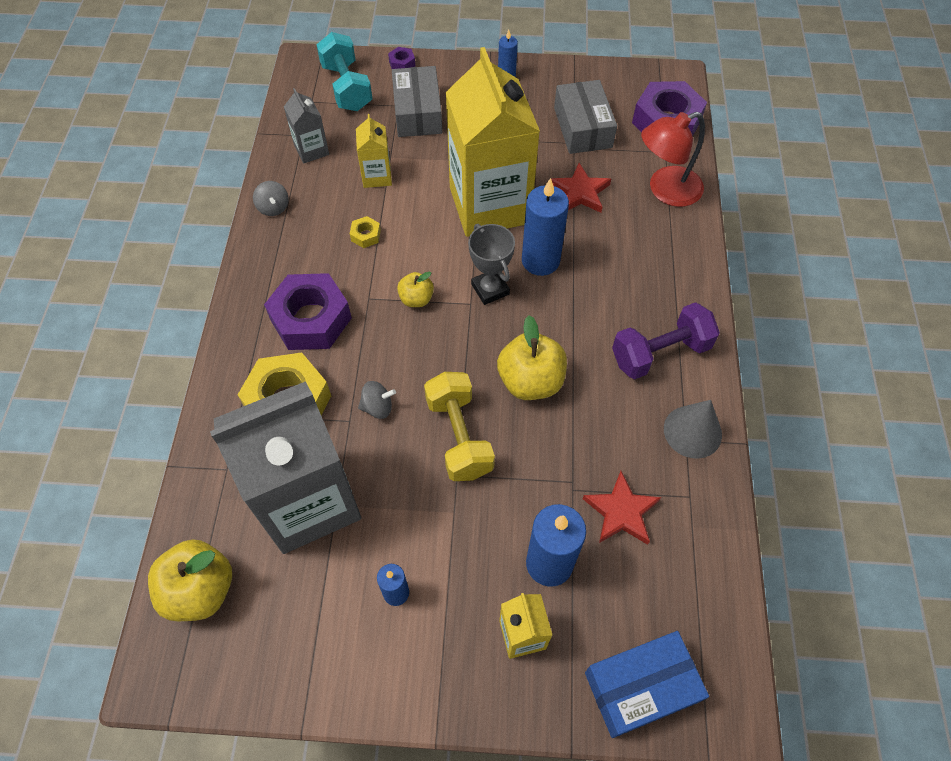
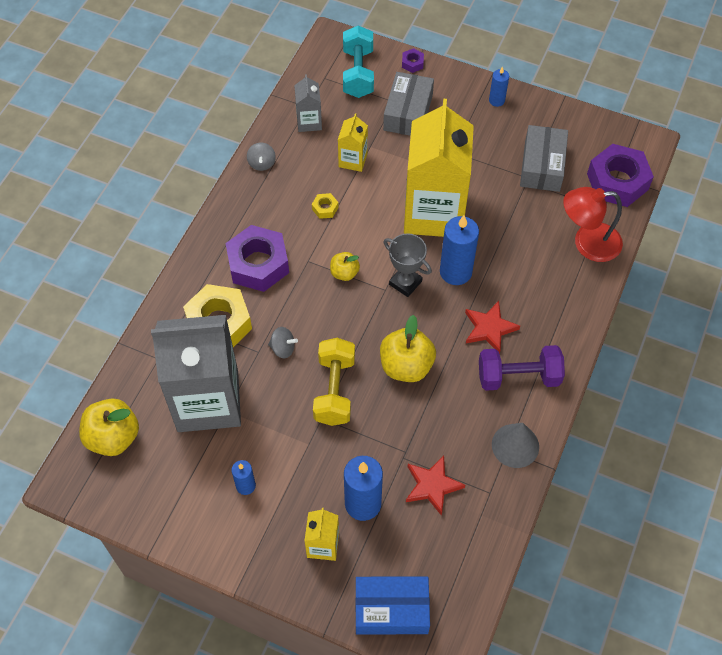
camera: 20 degrees right, 0 degrees up
grey trophy [468,224,515,305] -> grey trophy turned 45 degrees counterclockwise [384,233,432,297]
red star [551,163,611,213] -> red star moved to [465,301,520,354]

